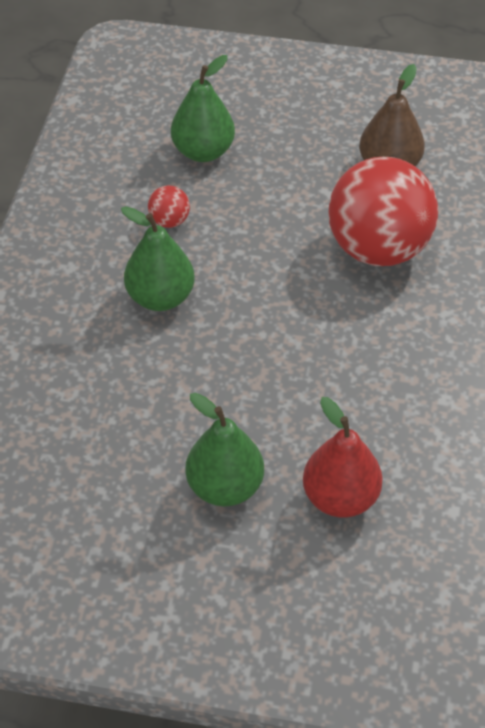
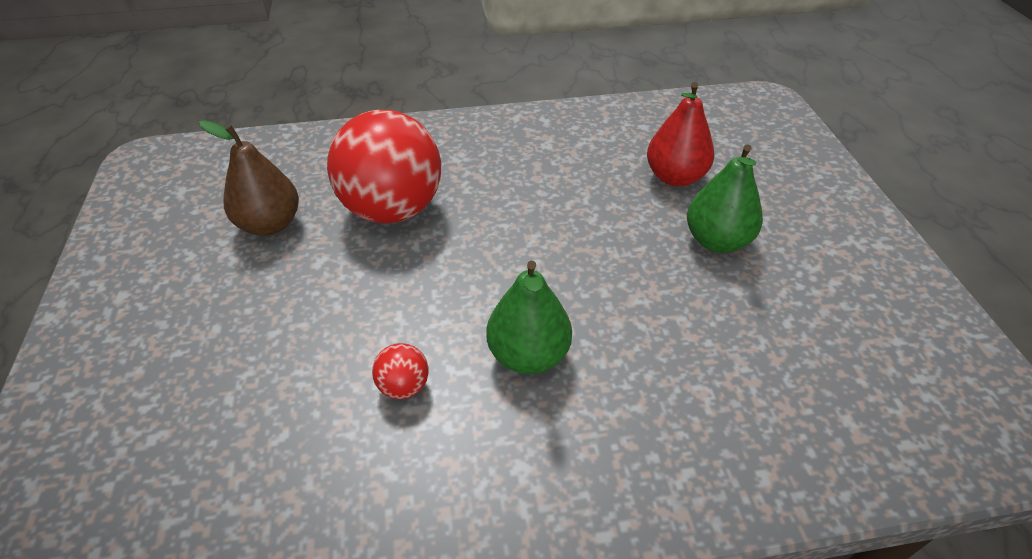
camera: 110 degrees left, 5 degrees down
green pear [171,55,235,162] -> none

